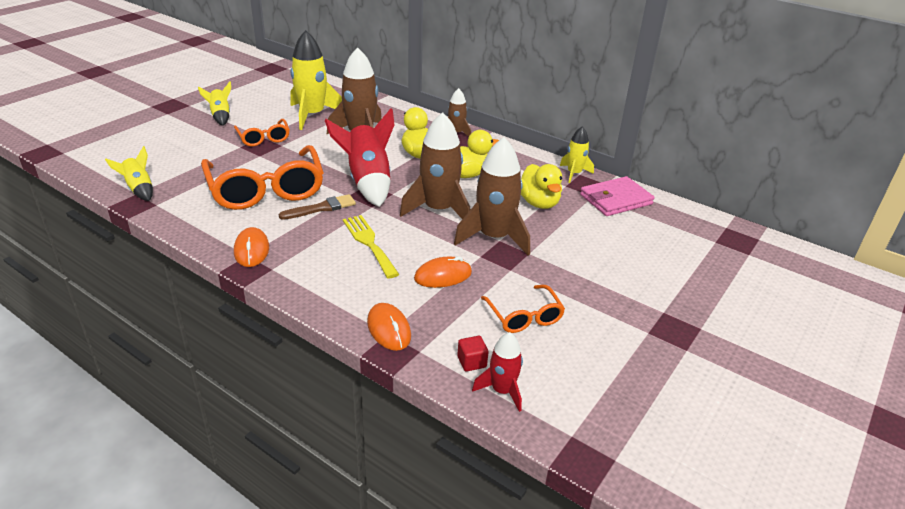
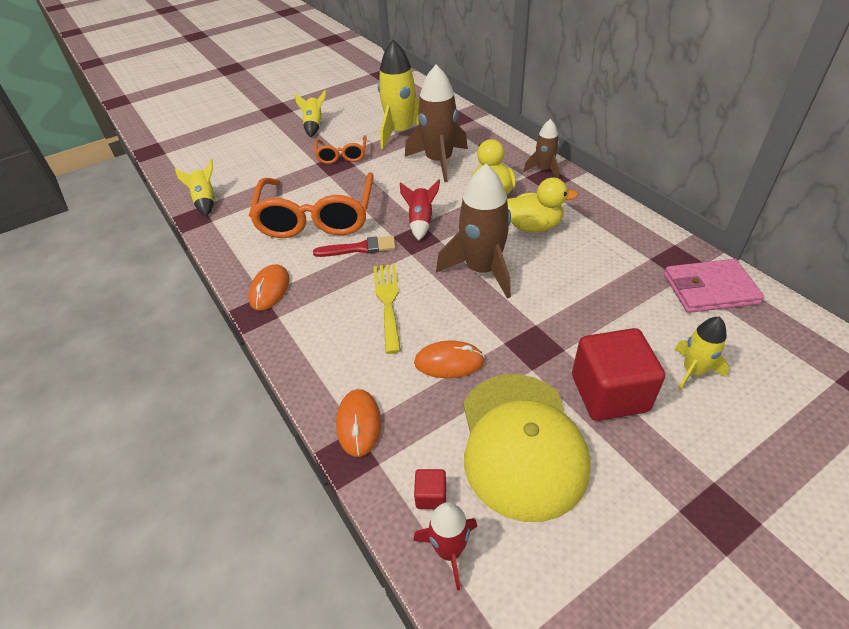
camera: 25 degrees right, 10 degrees up
brown brush [279,194,356,220] -> red brush [313,236,396,257]
red rocket [325,108,394,207] -> red rocket [400,180,440,240], size x0.55
brown rocket [454,137,530,256] -> none
orange glasses [481,285,565,333] -> yellow cap [463,374,591,522]
yellow duck [521,164,562,209] -> none
yellow rocket [560,126,594,183] -> yellow rocket moved to [674,317,729,391]
none -> red cube [572,328,665,421]

